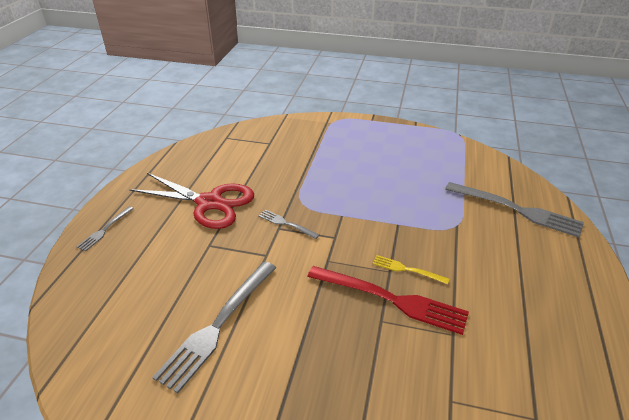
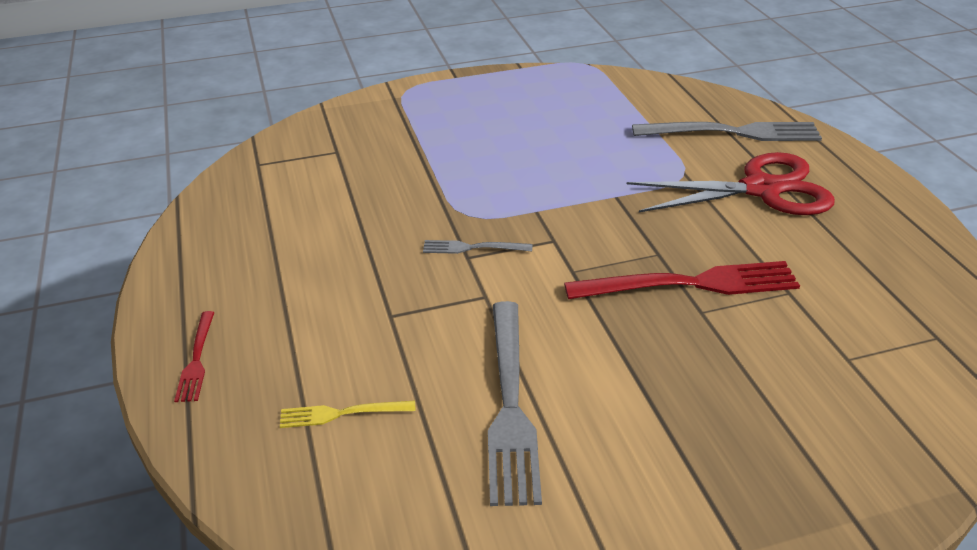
camera: 30 degrees left, 0 degrees up
grey fork [76,206,134,251] -> red fork [174,311,215,402]
red scissors [129,173,254,229] -> red scissors moved to [627,152,835,215]
yellow fork [373,255,449,284] -> yellow fork moved to [280,401,416,428]

